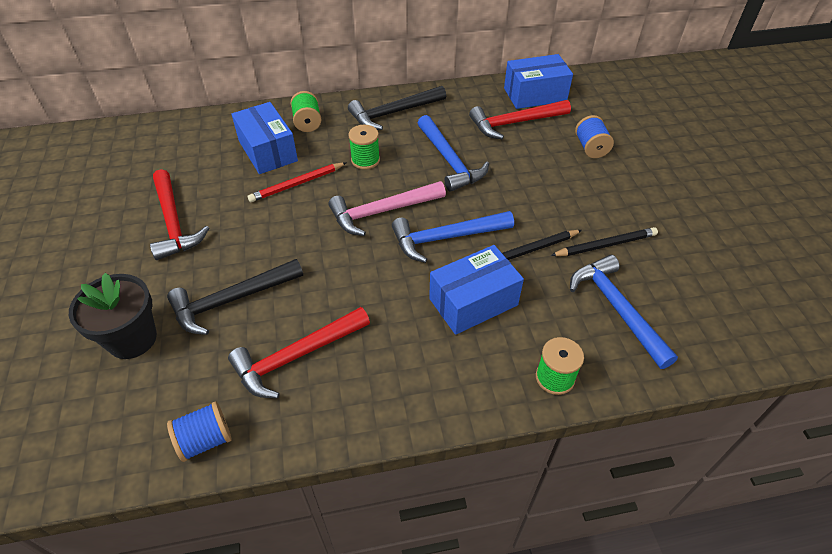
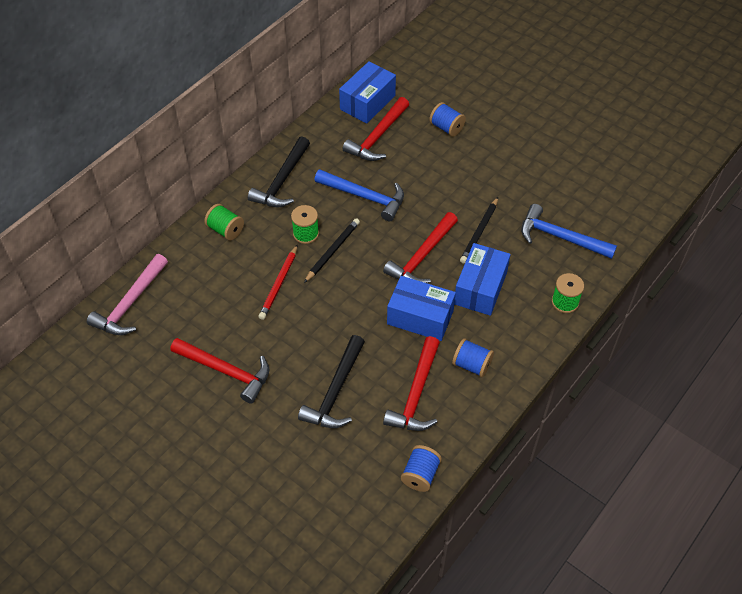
camera: 40 degrees left, 5 degrees up
black flower pot [69,273,157,359] -> none
blue box [231,102,298,174] -> blue box moved to [387,276,456,341]
pink hammer [328,181,446,236] -> pink hammer moved to [87,254,168,335]
blue hammer [392,211,514,263] -> red hammer [383,212,458,283]
black pencil [550,227,658,256] -> black pencil moved to [304,218,360,283]
none -> blue spool [452,338,494,377]

